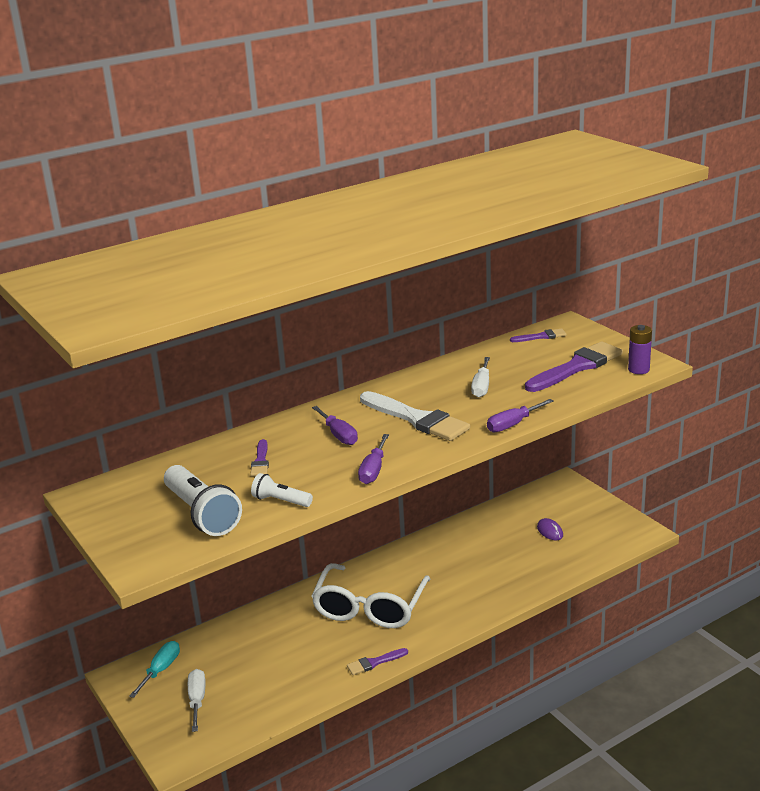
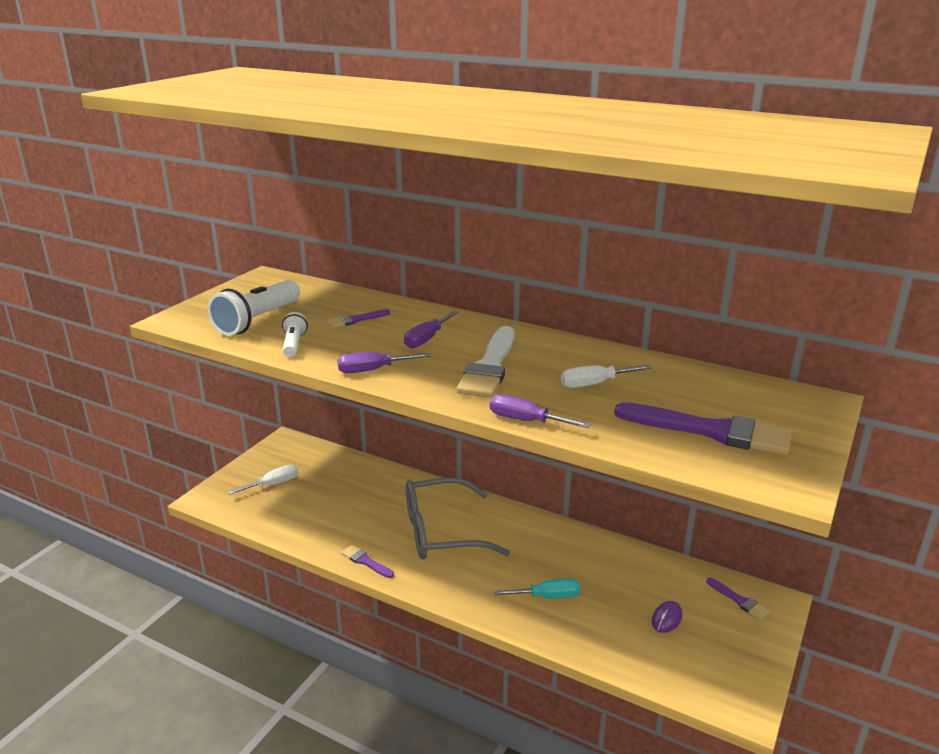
camera: 60 degrees right, 0 degrees up
turquoise screwdriver [129,641,180,698] -> turquoise screwdriver moved to [494,578,580,599]
white glasses [311,563,431,628] -> grey glasses [406,477,510,559]
purple brush [510,328,567,342] -> purple brush moved to [706,578,770,620]
purple battery [628,325,652,374] -> none

